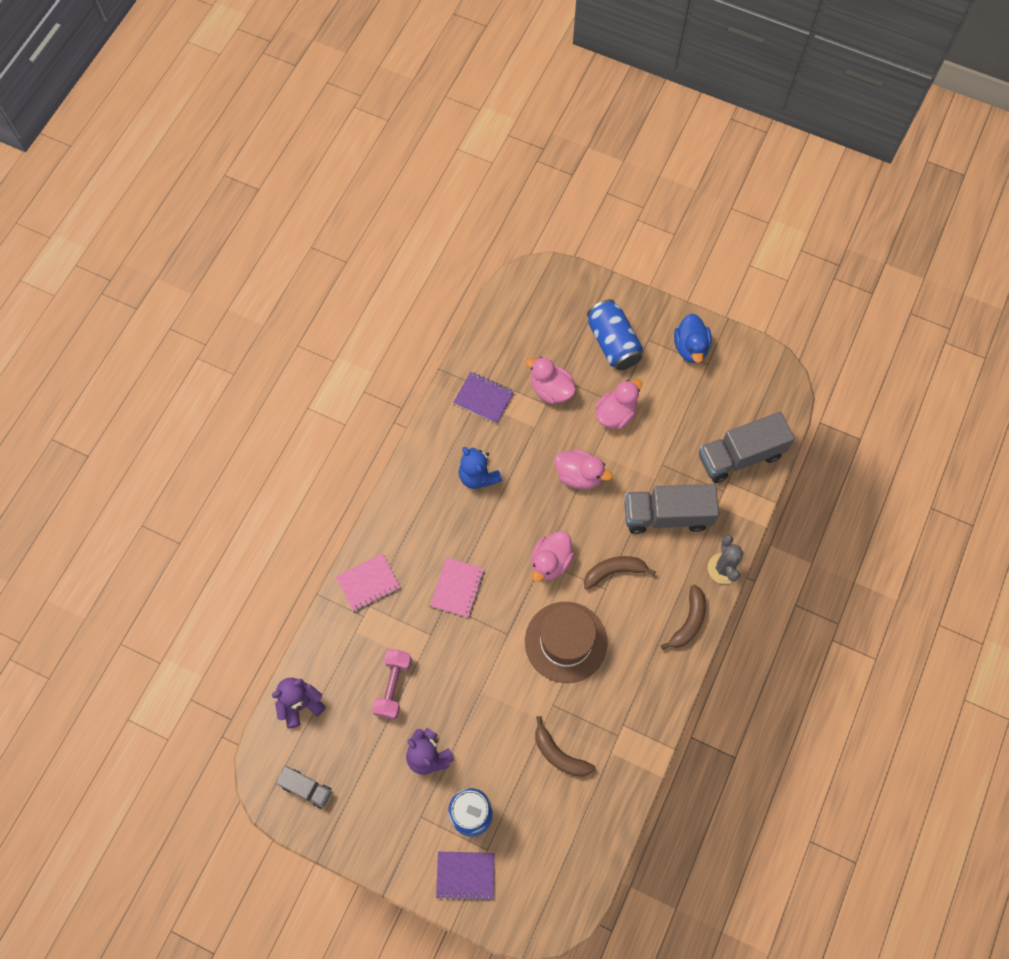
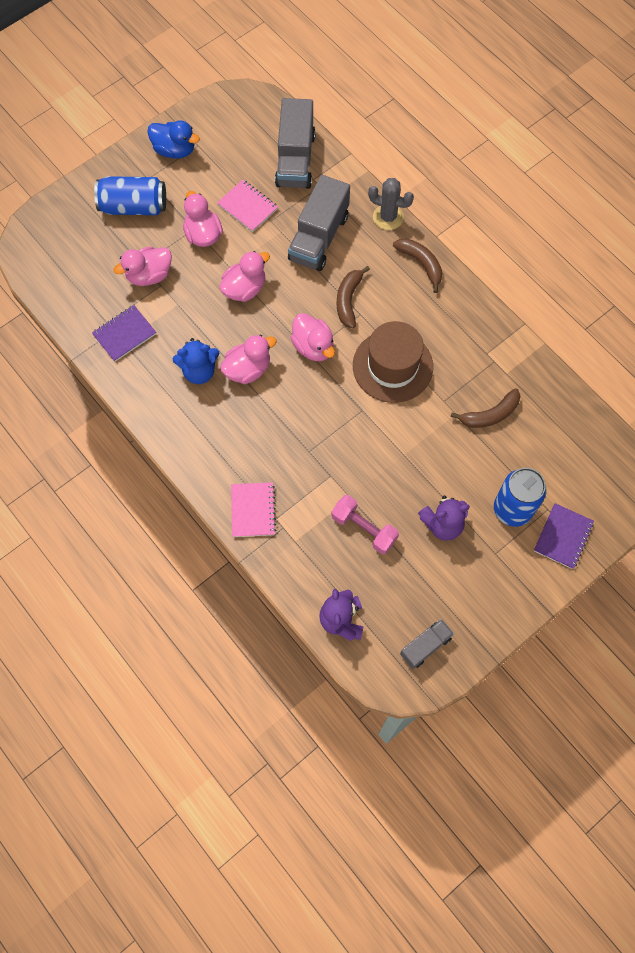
camera: 65 degrees left, 0 degrees up
pink notebook [430,557,485,618] -> pink notebook moved to [217,180,278,232]
none -> pink duck [220,335,277,384]

